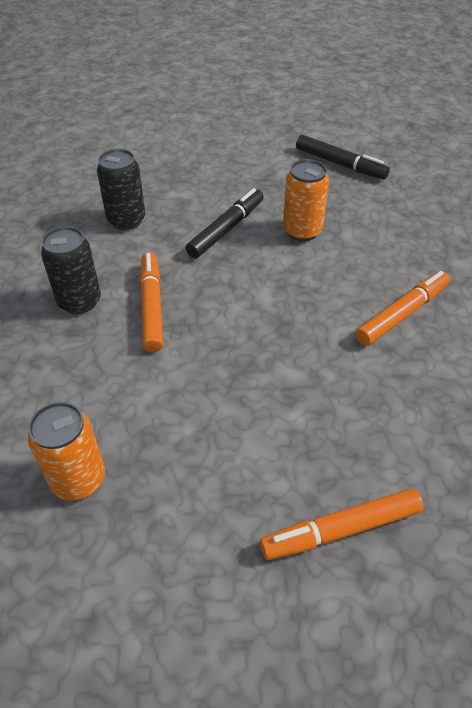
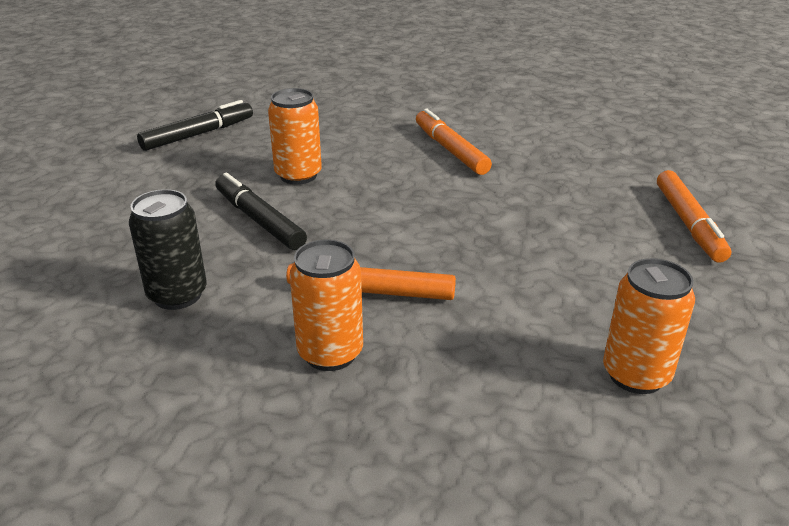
camera: 75 degrees left, 15 degrees down
black can [41,226,101,314] -> orange can [290,239,363,371]

